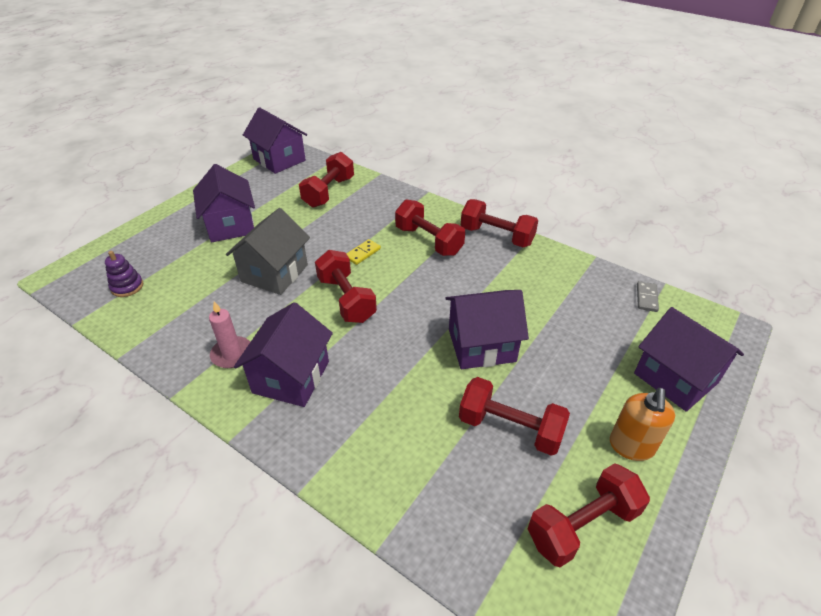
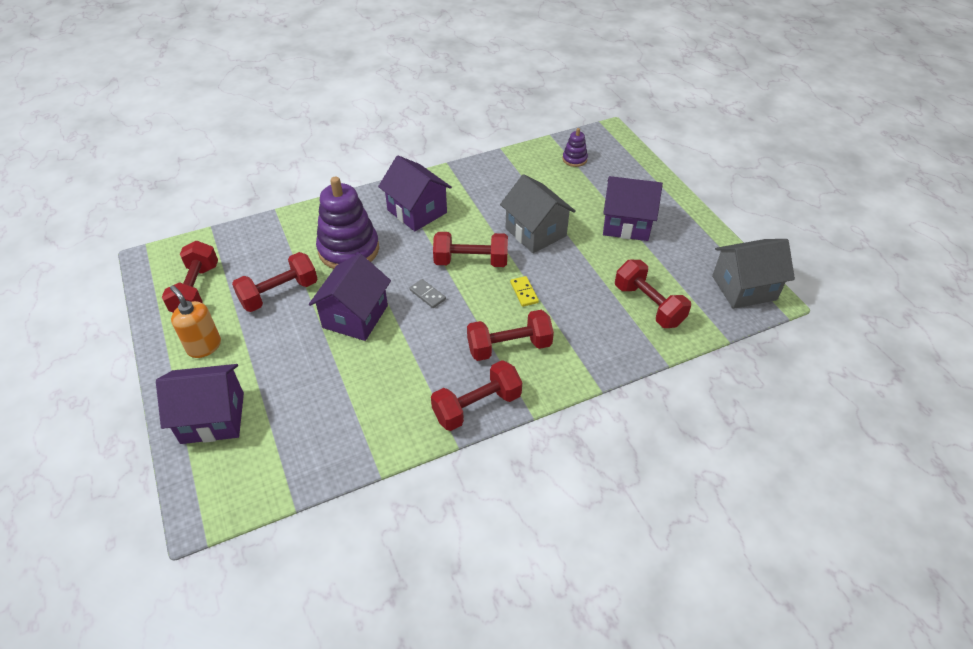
camera: 120 degrees right, 5 degrees up
pink candle [209,301,250,368] -> none
purple house [243,107,307,174] -> grey house [712,239,795,309]
grey domino [637,281,659,312] -> grey domino moved to [409,279,446,308]
none -> purple stacking toy [316,176,379,269]

